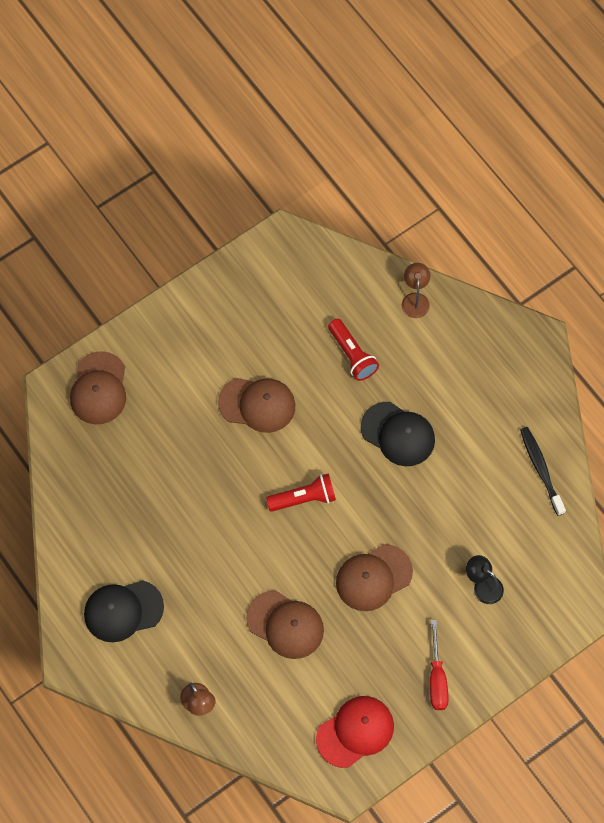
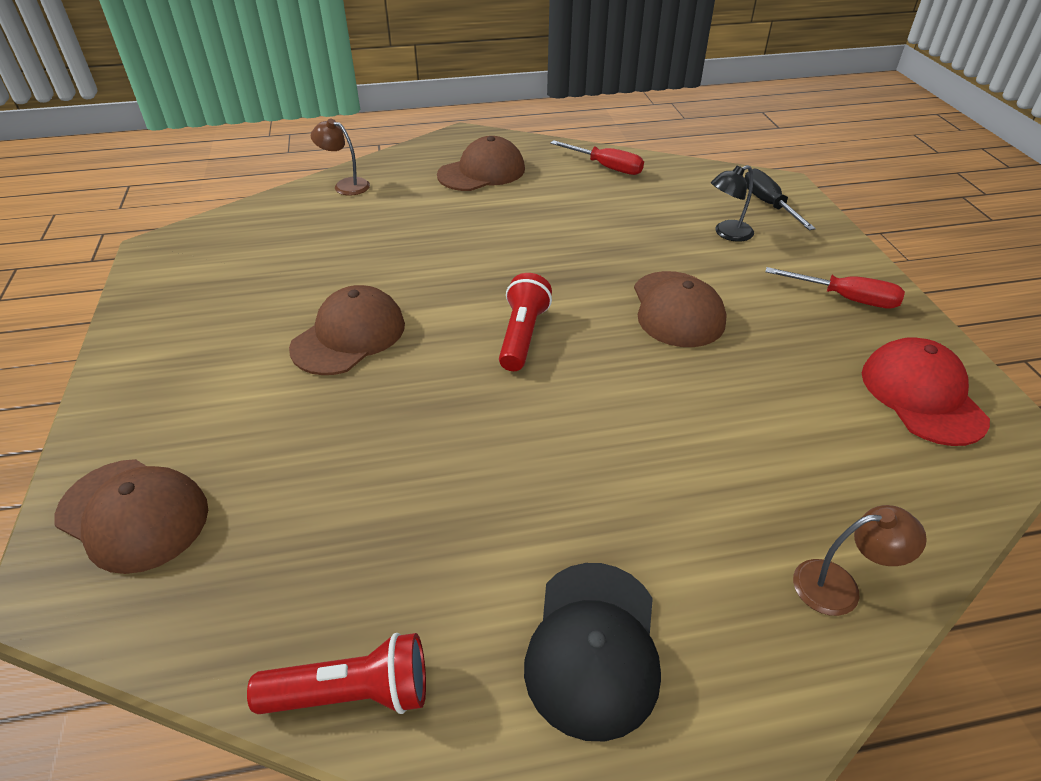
camera: 65 degrees left, 25 degrees down
brown cap [246,591,324,659] -> brown cap moved to [437,136,525,191]
red flashlight [328,319,379,381] -> red flashlight moved to [247,633,426,714]
black cap [361,402,435,466] -> none
black toothbrush [520,427,566,516] -> red screwdriver [550,140,644,175]
none -> black screwdriver [745,169,816,230]

